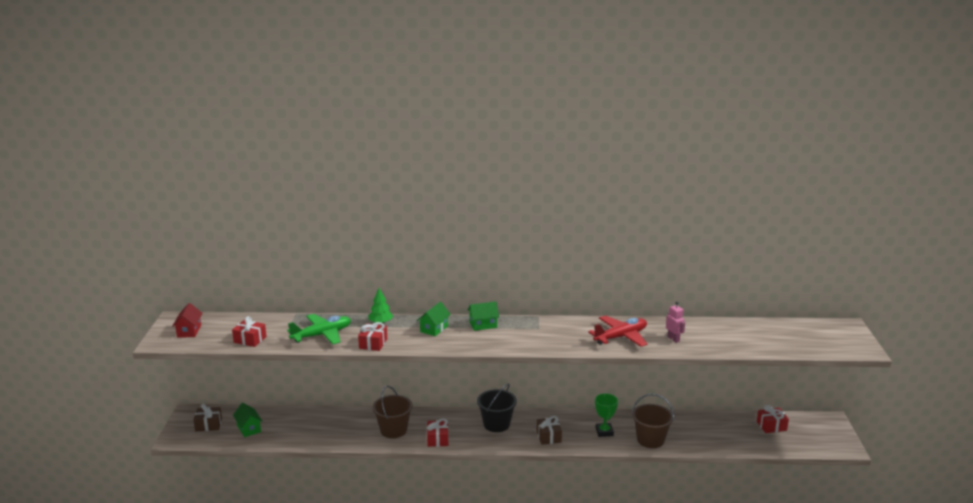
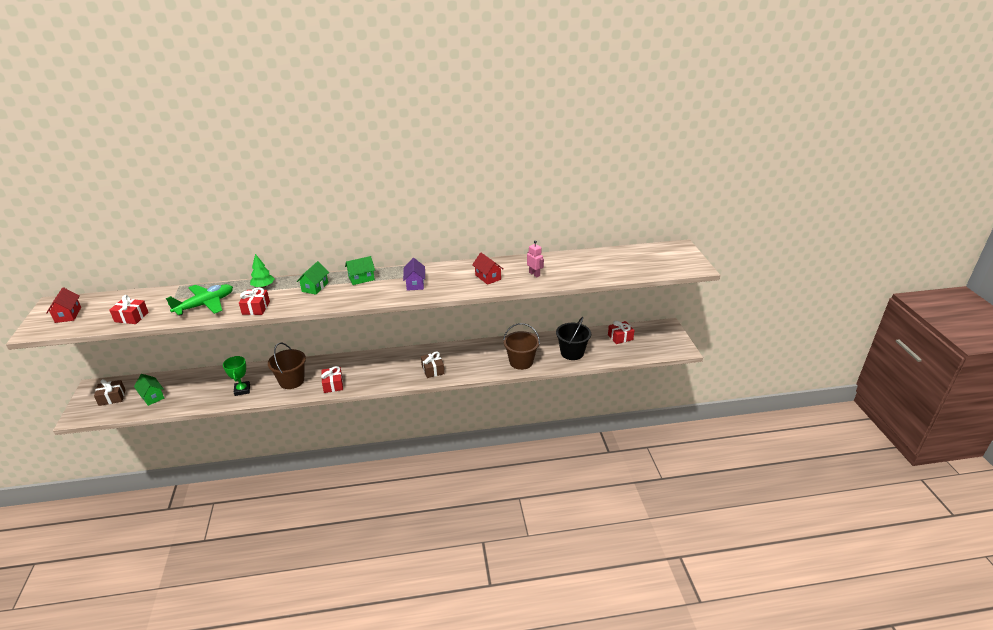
camera: 10 degrees left, 10 degrees up
black bucket [477,383,517,432] -> black bucket moved to [556,317,591,360]
red plane [588,315,647,347] -> red house [472,253,503,285]
green trophy [595,393,618,437] -> green trophy moved to [223,356,250,396]
none -> purple house [403,258,425,291]

